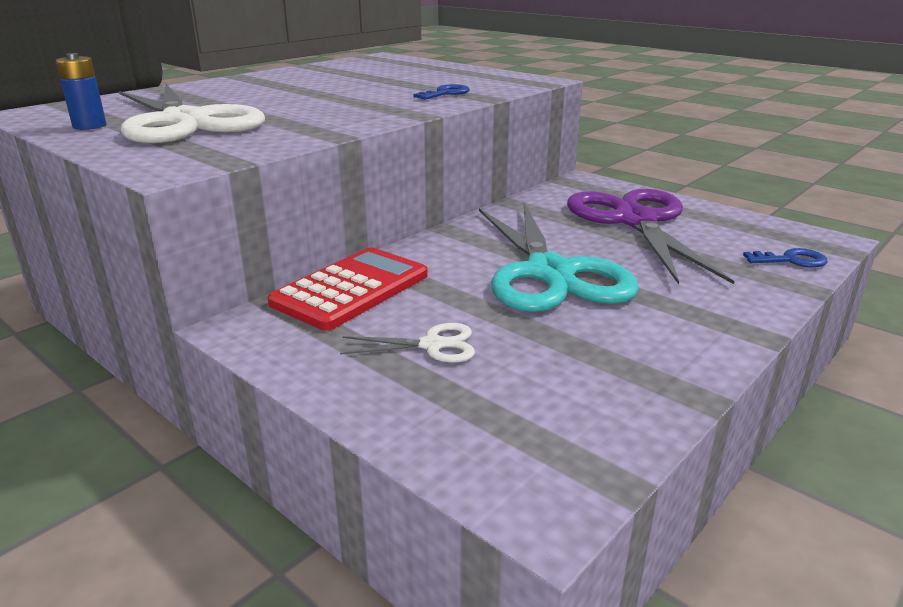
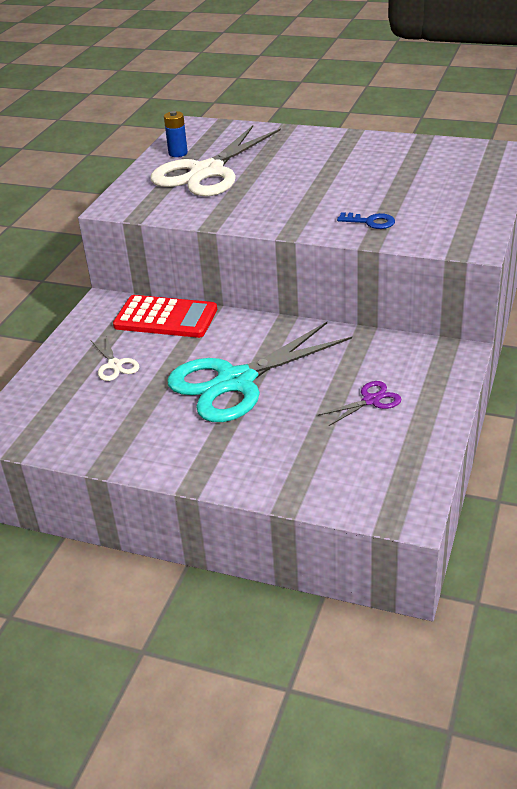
camera: 70 degrees right, 10 degrees up
purple scissors [567,189,735,285] -> purple scissors [318,381,402,426], size x0.42
blue key [743,248,827,268] -> none

